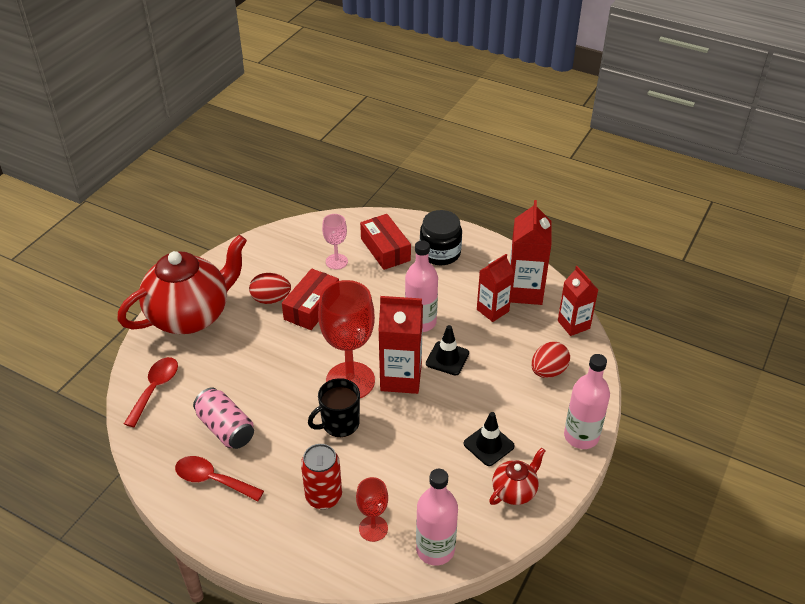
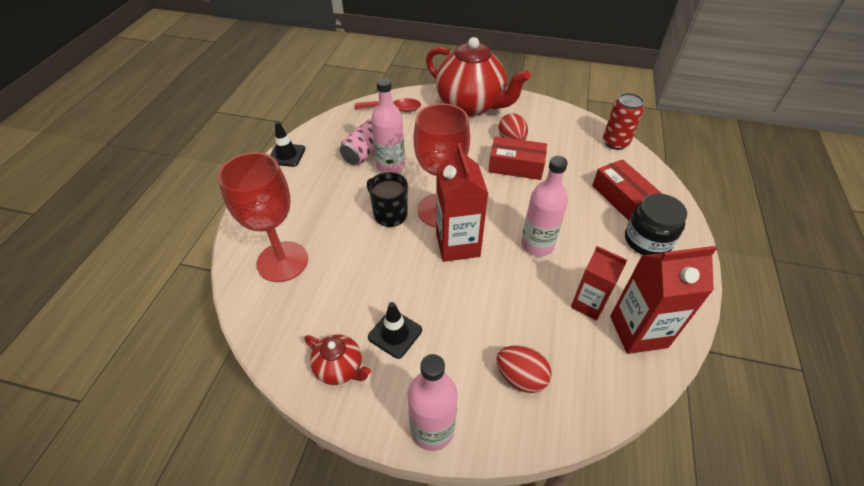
camera: 75 degrees right, 5 degrees up
red spoon [175,456,264,501] -> none
red can [301,444,342,509] -> red can moved to [603,93,644,150]
pink goblet [322,214,348,269] -> none
red goblet [356,477,388,542] -> red goblet [218,152,308,282], size x1.94
red box [360,214,411,270] -> red box turned 75 degrees counterclockwise [592,159,662,221]
pink bottle [416,469,458,566] -> pink bottle moved to [371,78,405,173]
black traffic cone [426,325,469,375] -> black traffic cone moved to [270,121,305,167]
red carton [558,266,598,336] -> none

